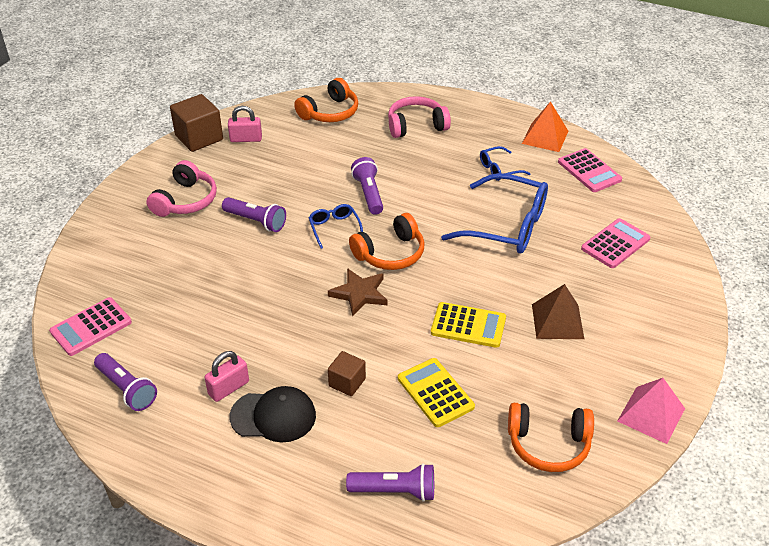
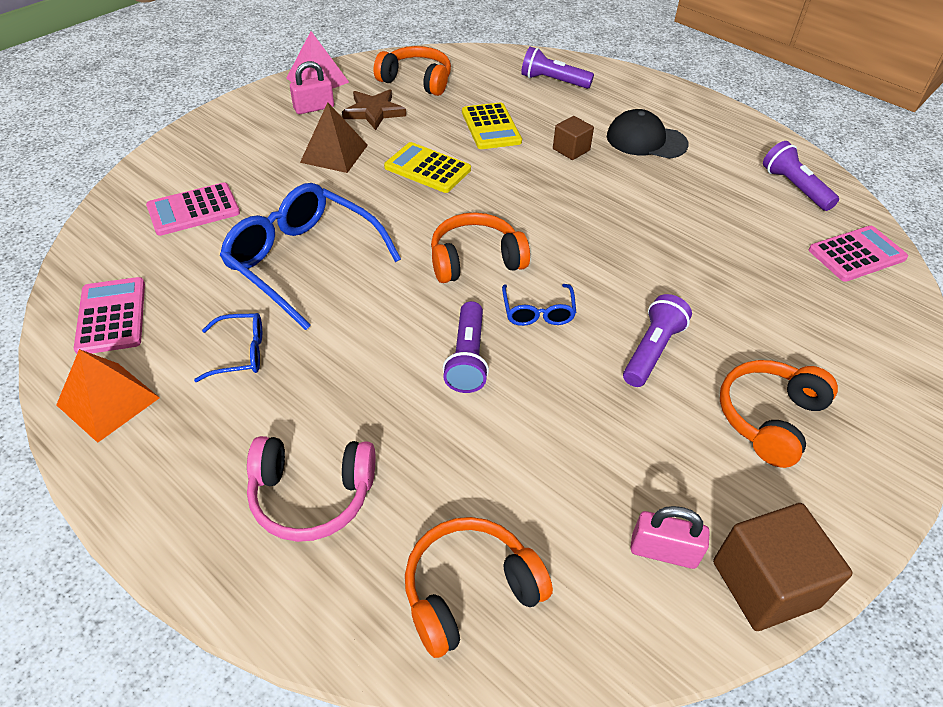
camera: 165 degrees left, 5 degrees up
pink headphones [146,160,217,217] -> orange headphones [720,360,838,468]
pink padlock [205,351,249,402] -> pink padlock moved to [290,61,334,114]
purple flashlight [222,197,286,232] -> purple flashlight turned 75 degrees clockwise [623,294,692,387]
brown star [328,268,388,317] -> brown star moved to [342,89,406,130]

